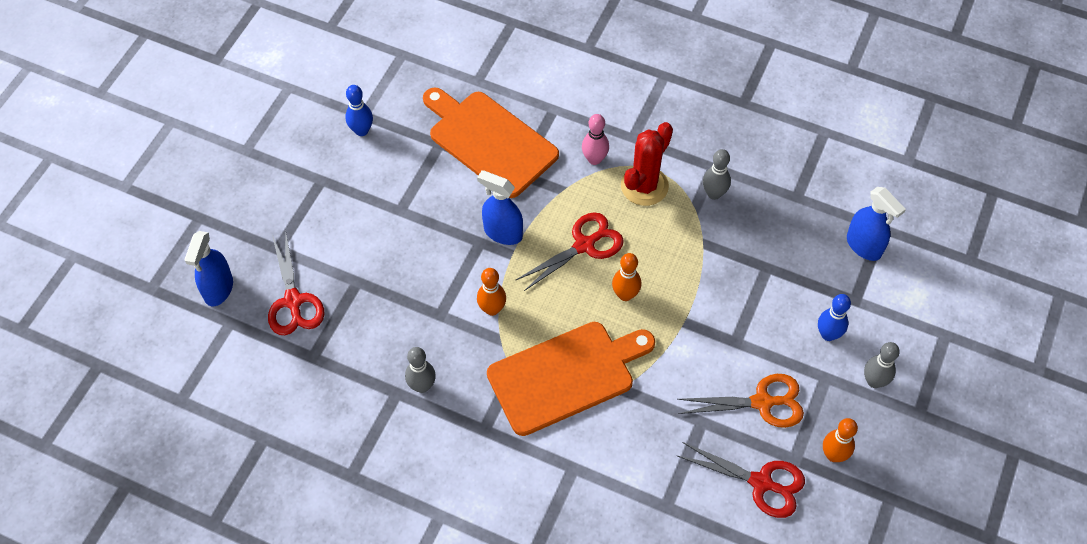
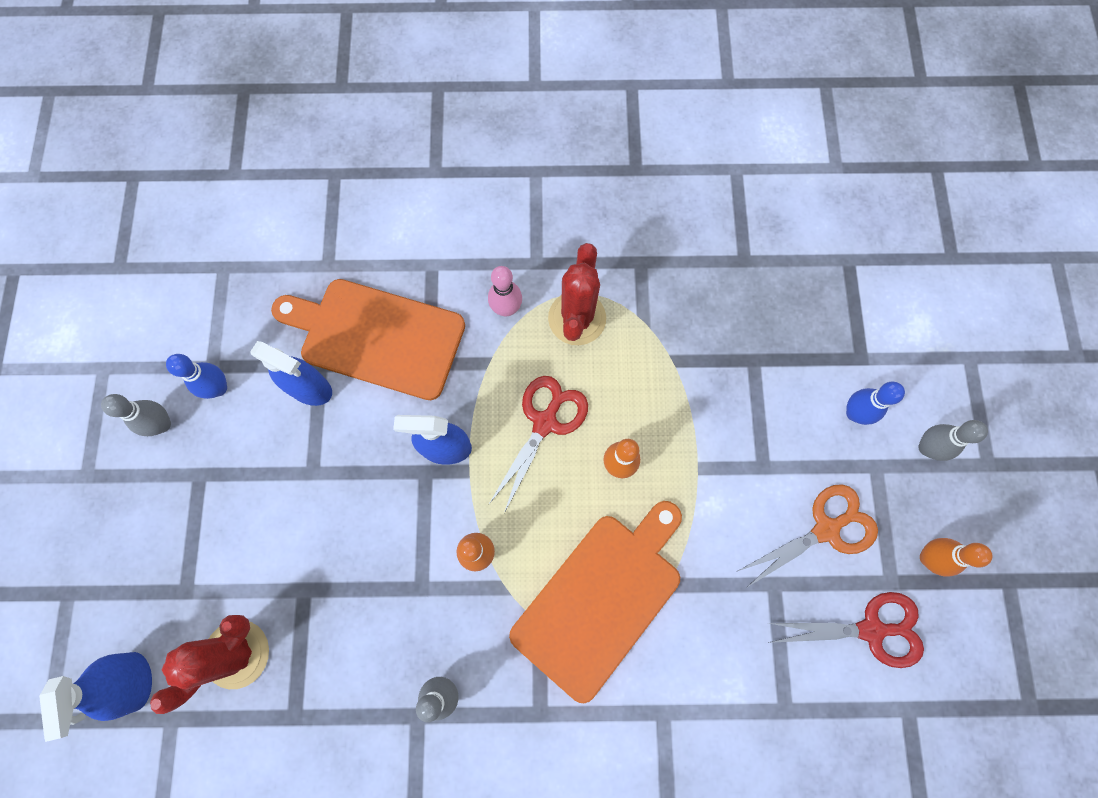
camera: 25 degrees left, 15 degrees up
red scissors [268,234,325,335] -> red cactus [150,615,269,714]
grey bowling pin [703,149,731,200] -> grey bowling pin moved to [101,394,171,436]
blue spray bottle [847,187,906,261] -> blue spray bottle moved to [250,341,332,406]

